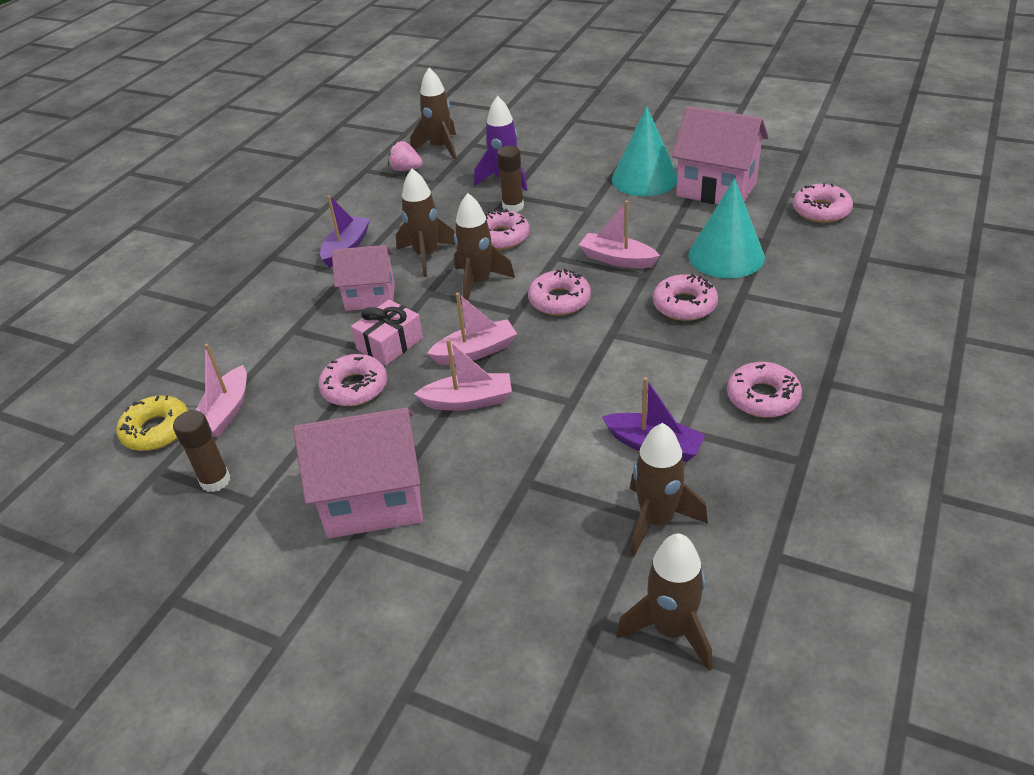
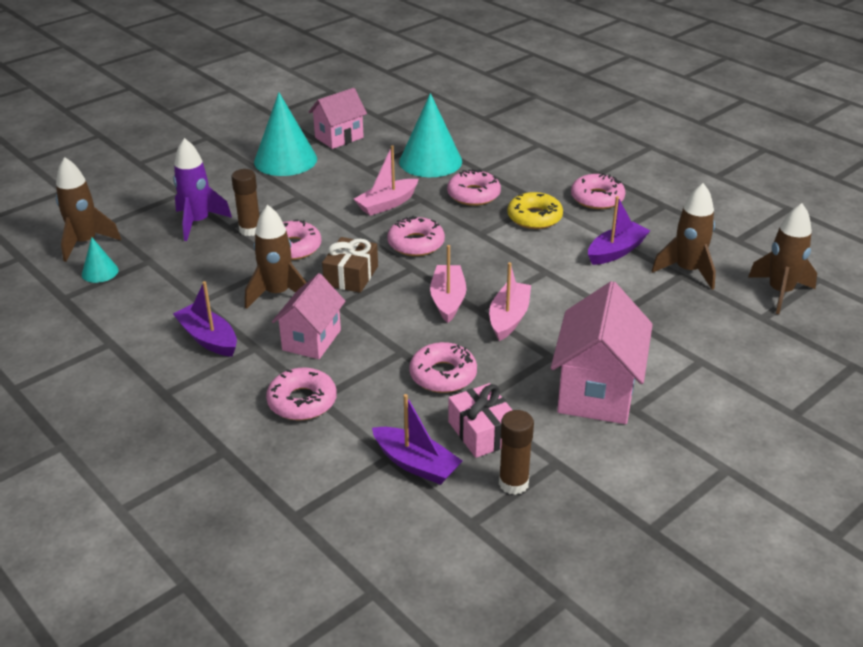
camera: 70 degrees left, 5 degrees down
yellow donut [116,395,189,451] -> yellow donut moved to [507,192,563,229]
pink boat [196,344,247,437] -> purple boat [372,394,462,485]
pink gift [351,300,423,366] -> pink gift moved to [448,383,512,458]
pink strawberry [388,141,423,171] -> turquoise cone [82,237,119,283]
brown rocket [454,193,515,301] -> brown gift [322,237,378,293]
pink house [672,106,768,204] -> pink house [309,88,367,149], size x0.65
pink donut [793,183,853,223] -> pink donut moved to [266,368,337,420]

